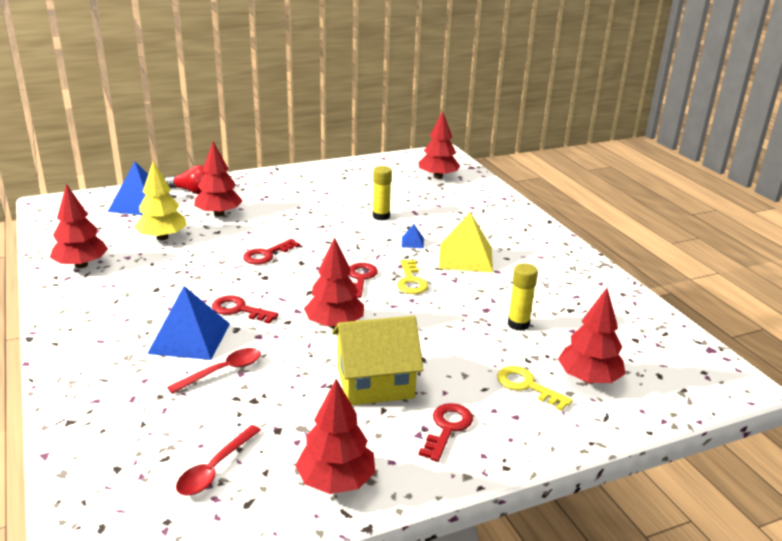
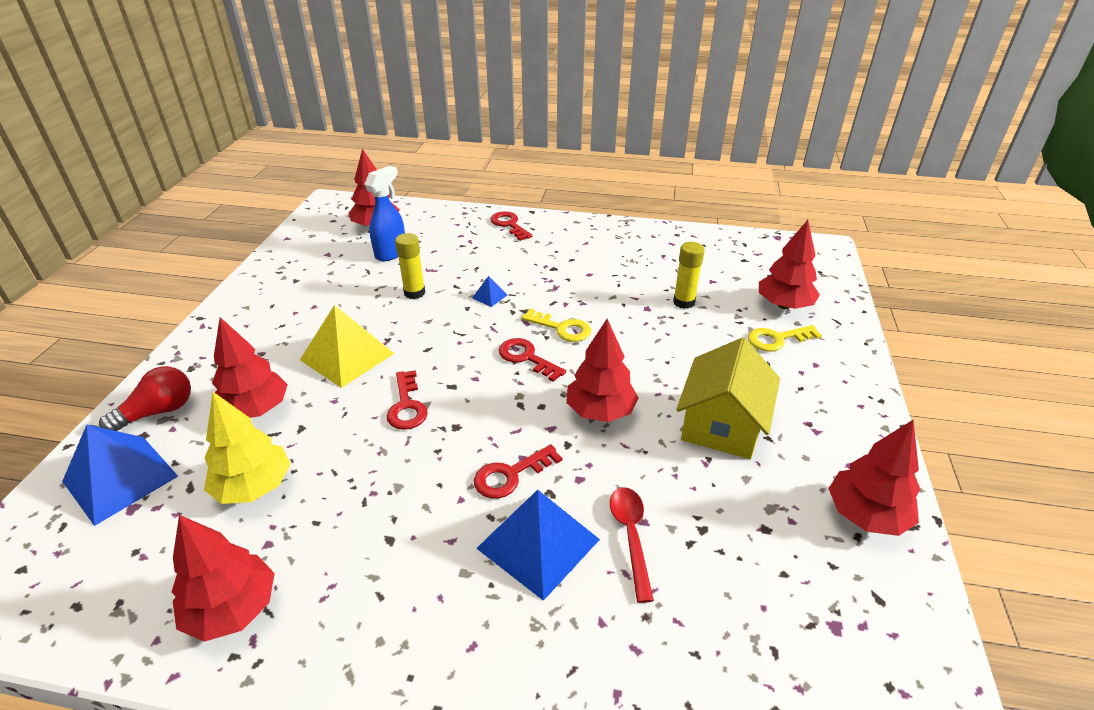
camera: 55 degrees left, 10 degrees up
red spoon [176,425,261,495] -> none
red key [419,403,473,462] -> red key moved to [490,211,533,241]
yellow pyramid [439,212,493,273] -> yellow pyramid moved to [300,305,394,388]
none -> blue spray bottle [364,166,405,261]

